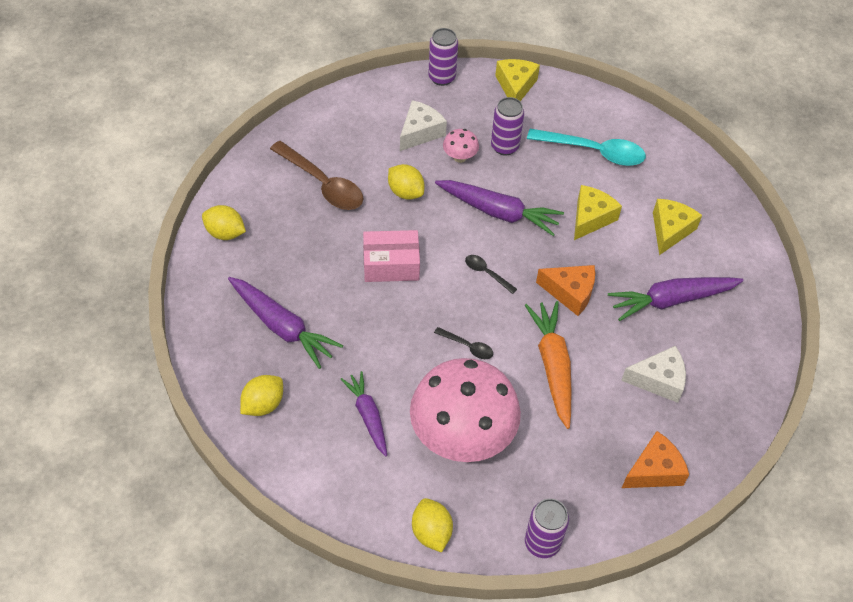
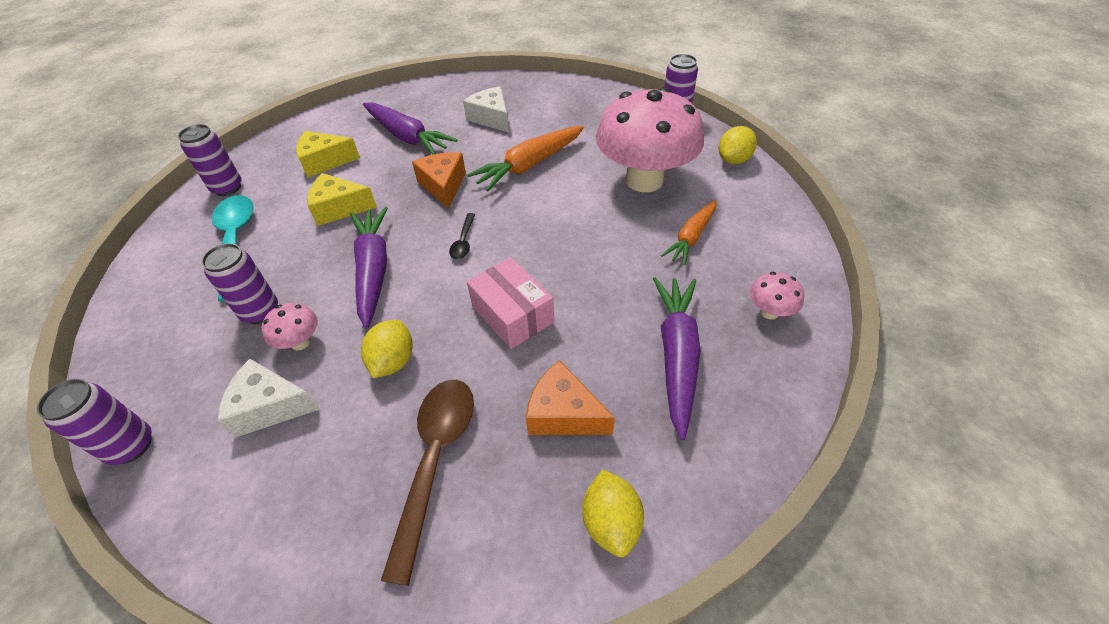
camera: 120 degrees left, 5 degrees down
yellow lemon [240,375,283,416] -> pink mushroom [750,272,804,320]
purple carrot [341,371,387,456] -> orange carrot [661,200,716,266]
black spoon [434,327,493,359] -> none
yellow cheese [495,59,540,101] -> none
orange cheese [622,431,689,488] -> orange cheese moved to [526,360,615,435]
none -> purple can [178,124,242,196]

